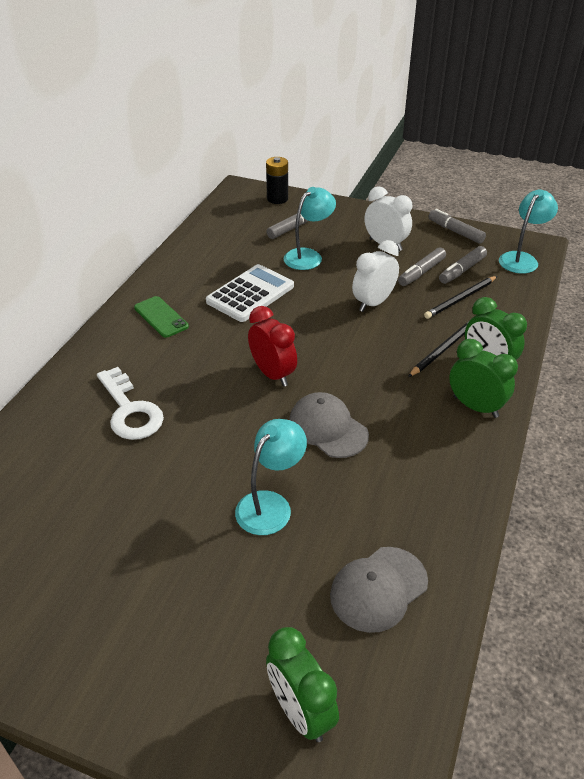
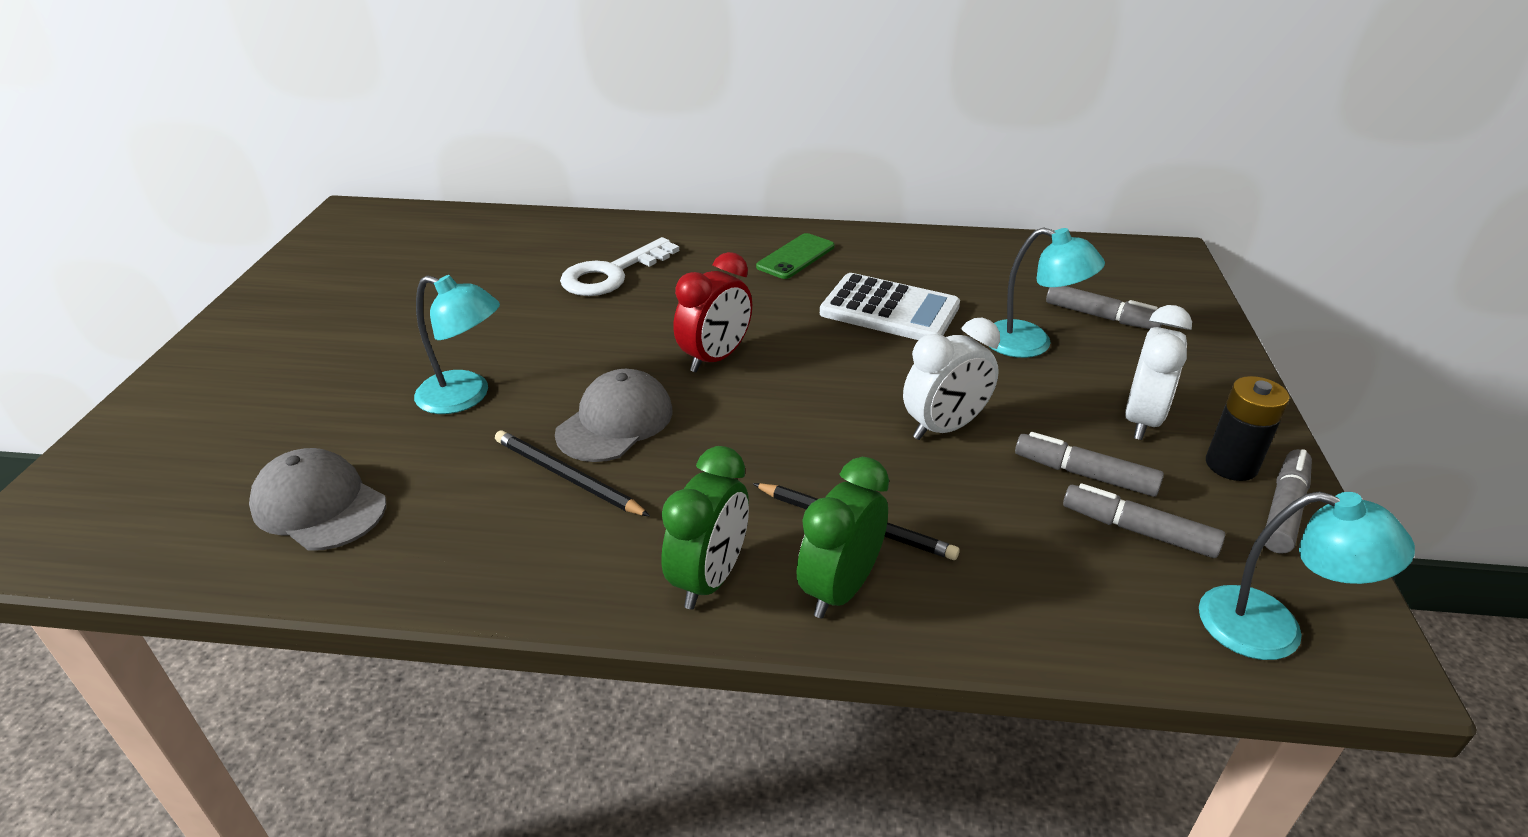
camera: 75 degrees right, 5 degrees down
black battery [266,157,288,204] -> black battery moved to [1206,376,1289,481]
green clock [266,627,339,742] -> none
white clock [352,240,399,312] -> white clock turned 120 degrees clockwise [903,318,1000,440]
black pencil [424,276,497,319] -> black pencil moved to [495,430,650,516]

